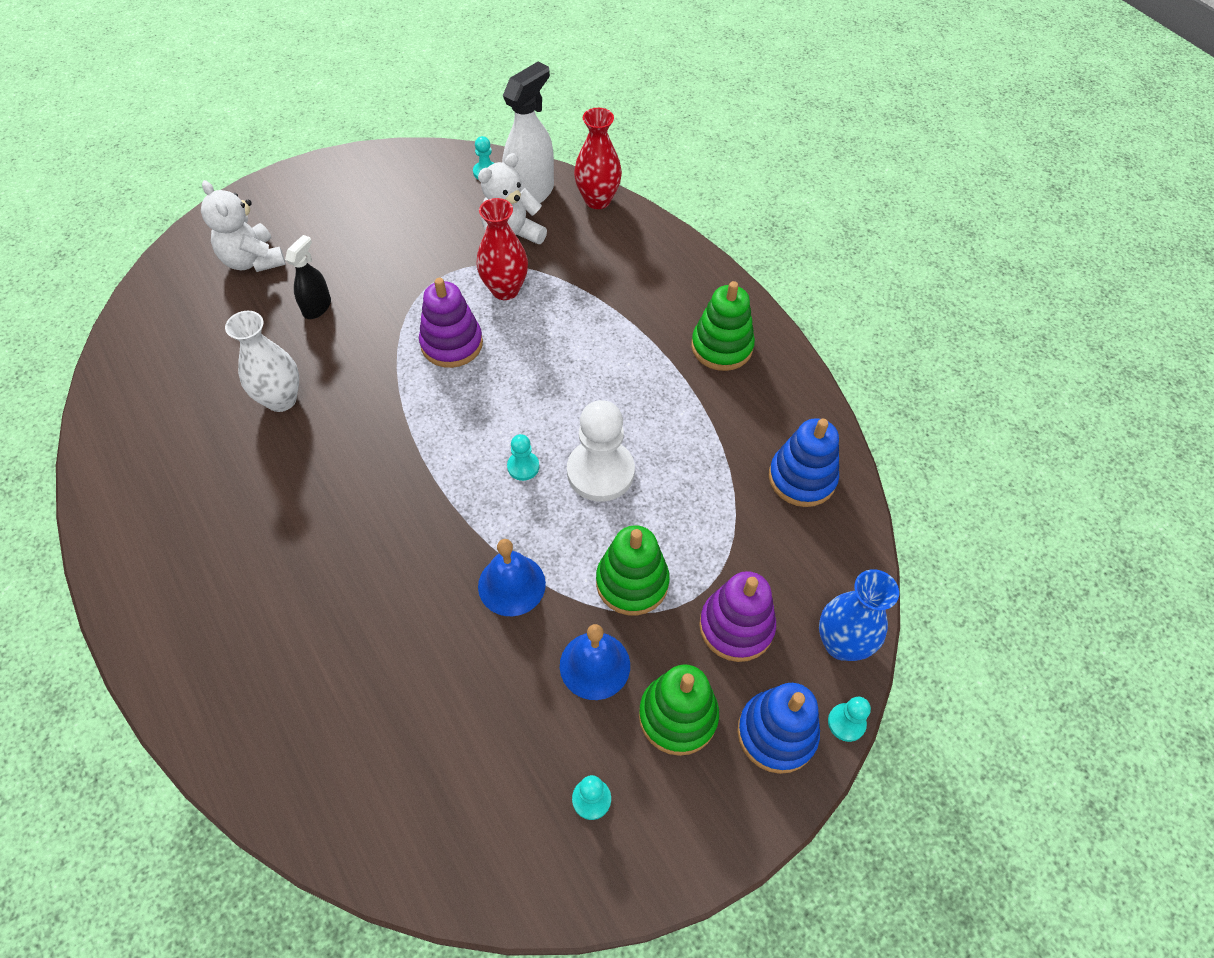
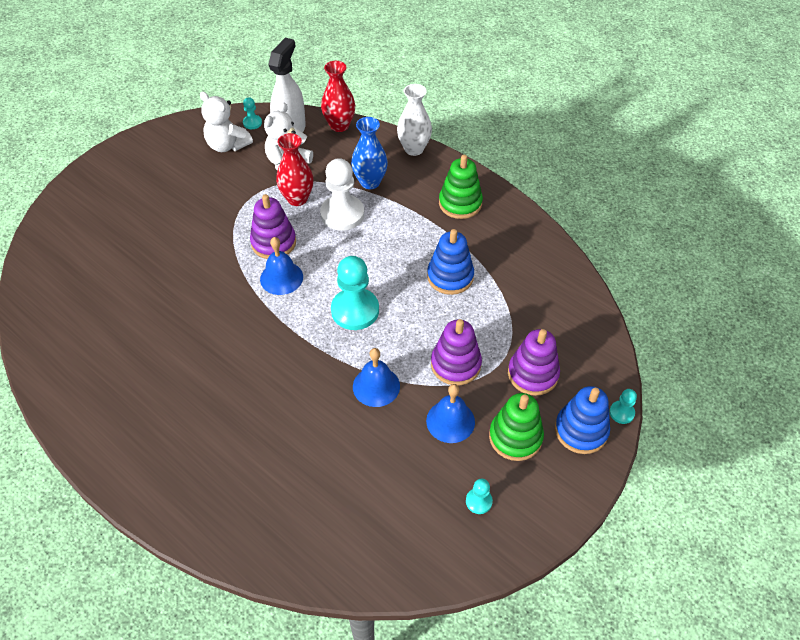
camera: 15 degrees left, 5 degrees down
white teddy bear [201,180,286,272] -> white teddy bear moved to [200,91,253,152]
white vase [225,311,299,412] -> white vase moved to [397,84,432,156]
black spray bottle [285,235,331,319] -> none
turquoise pawn [507,434,539,481] -> turquoise pawn [331,256,379,330], size x2.11
white pawn [567,400,635,502] -> white pawn moved to [320,158,364,231]
green stacking toy [596,525,670,615] -> purple stacking toy [431,319,482,385]
blue stacking toy [769,418,839,507] -> blue stacking toy moved to [427,229,474,295]
blue vase [819,569,899,661] -> blue vase moved to [351,117,388,189]
none -> blue bell [260,237,303,295]

